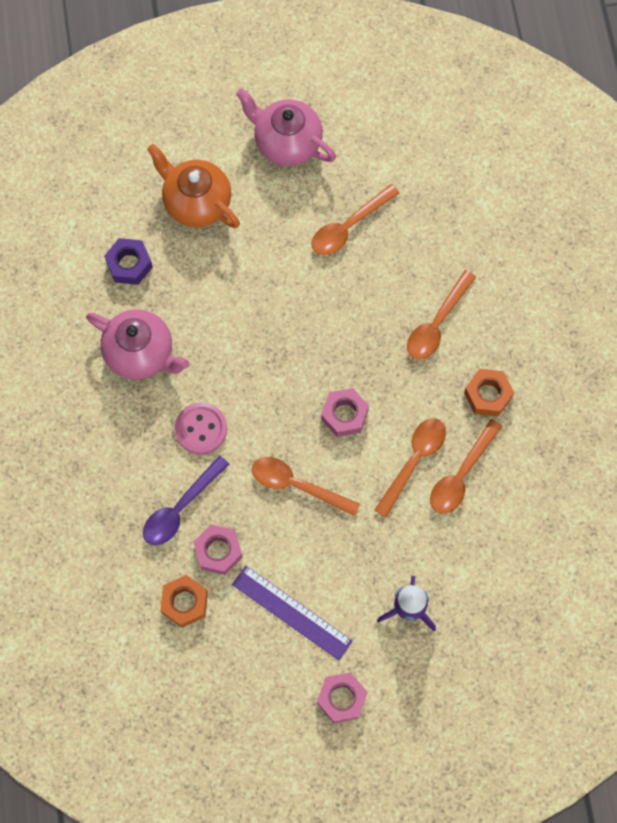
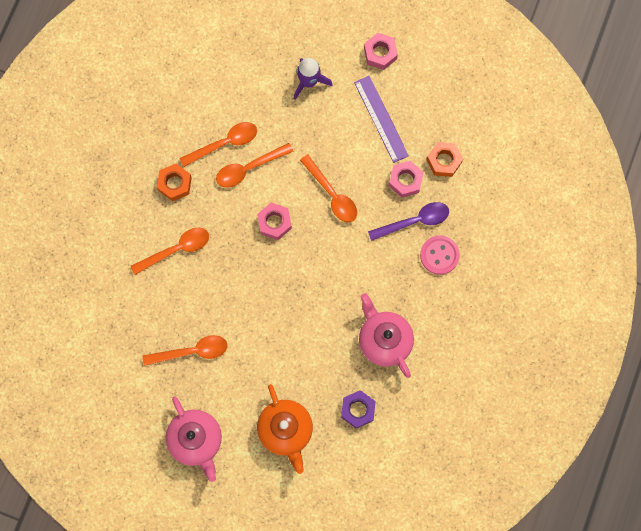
camera: 150 degrees left, 5 degrees up
pink button [175,402,227,455] -> pink button moved to [420,235,460,275]

